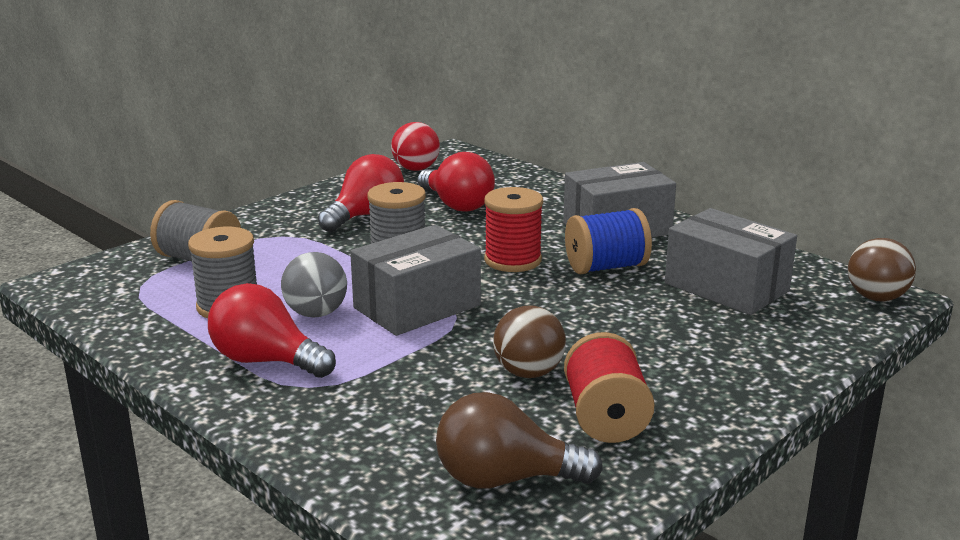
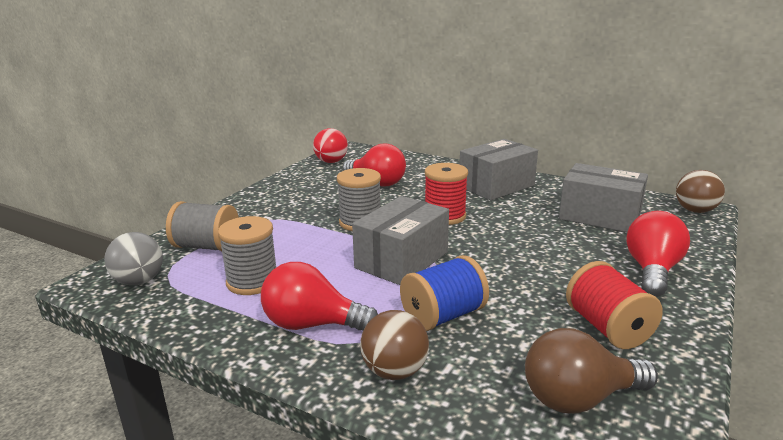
camera: 15 degrees left, 0 degrees up
grey ball [281,252,347,317] -> grey ball moved to [104,232,163,285]
red light bulb [318,154,404,232] -> red light bulb moved to [626,211,690,297]
brown ball [493,305,566,378] -> brown ball moved to [360,310,429,380]
blue spool [565,208,652,274] -> blue spool moved to [400,255,489,331]

